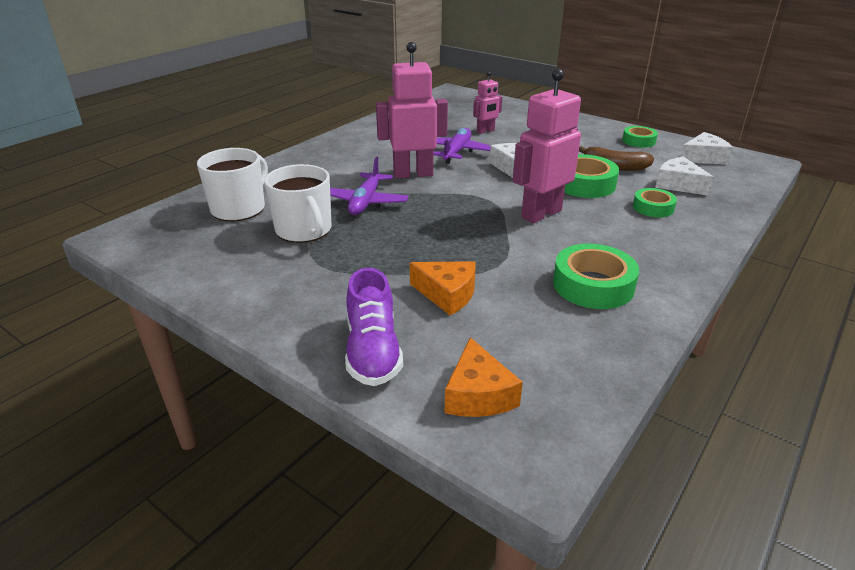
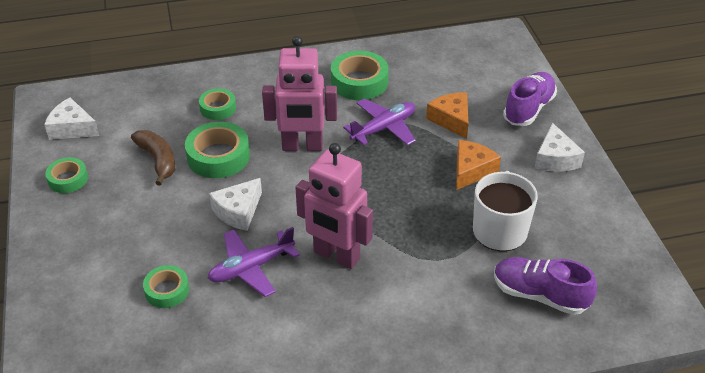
camera: 140 degrees left, 10 degrees up
white mug [197,148,268,222] -> purple shoe [494,257,597,315]
purple plane [330,157,409,215] -> purple plane moved to [343,99,416,145]
orange cheese [445,337,523,417] -> orange cheese moved to [456,140,501,190]
pink robot [473,71,503,134] -> green tape [143,265,189,308]
white cheese [655,157,714,196] -> white cheese moved to [535,123,585,172]

